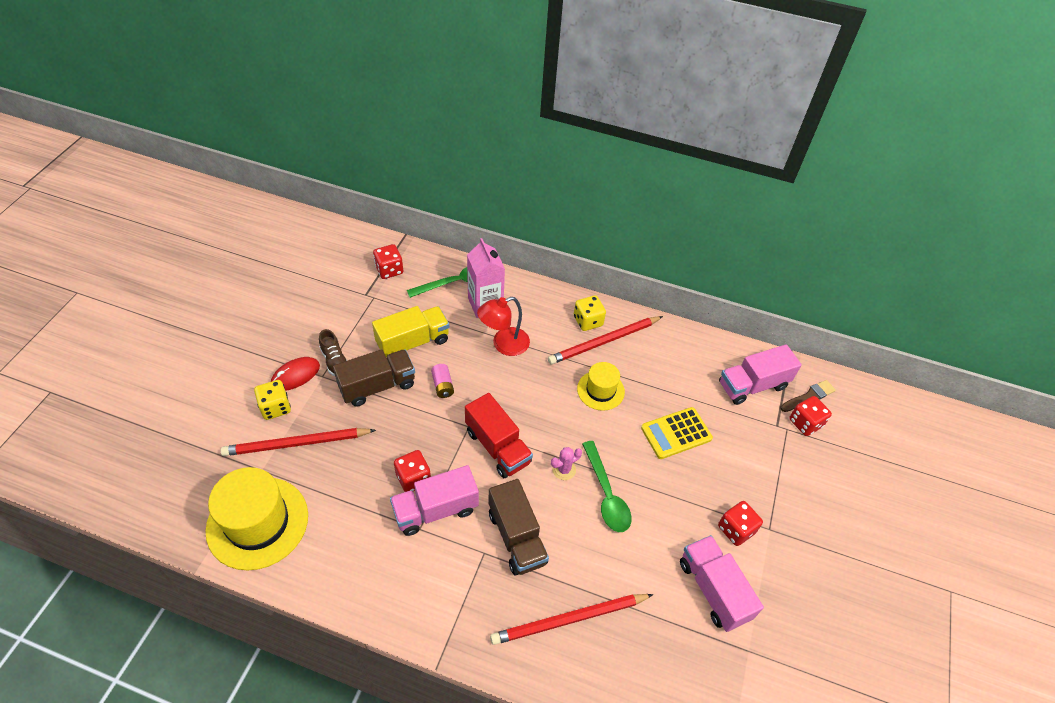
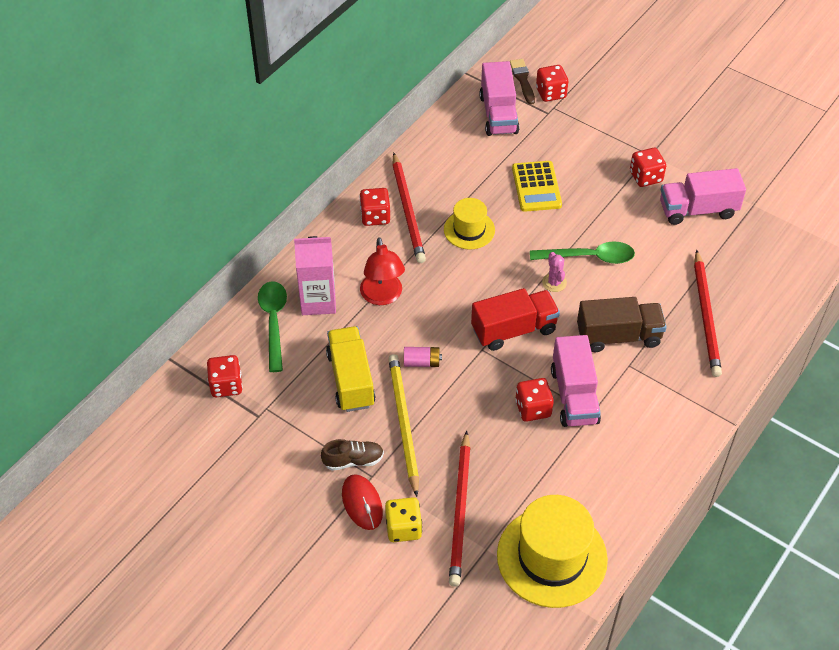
camera: 70 degrees left, 0 degrees up
brown truck [333,349,415,407] -> yellow pencil [388,354,419,497]
yellow dice [574,295,606,331] -> red dice [360,188,390,226]

